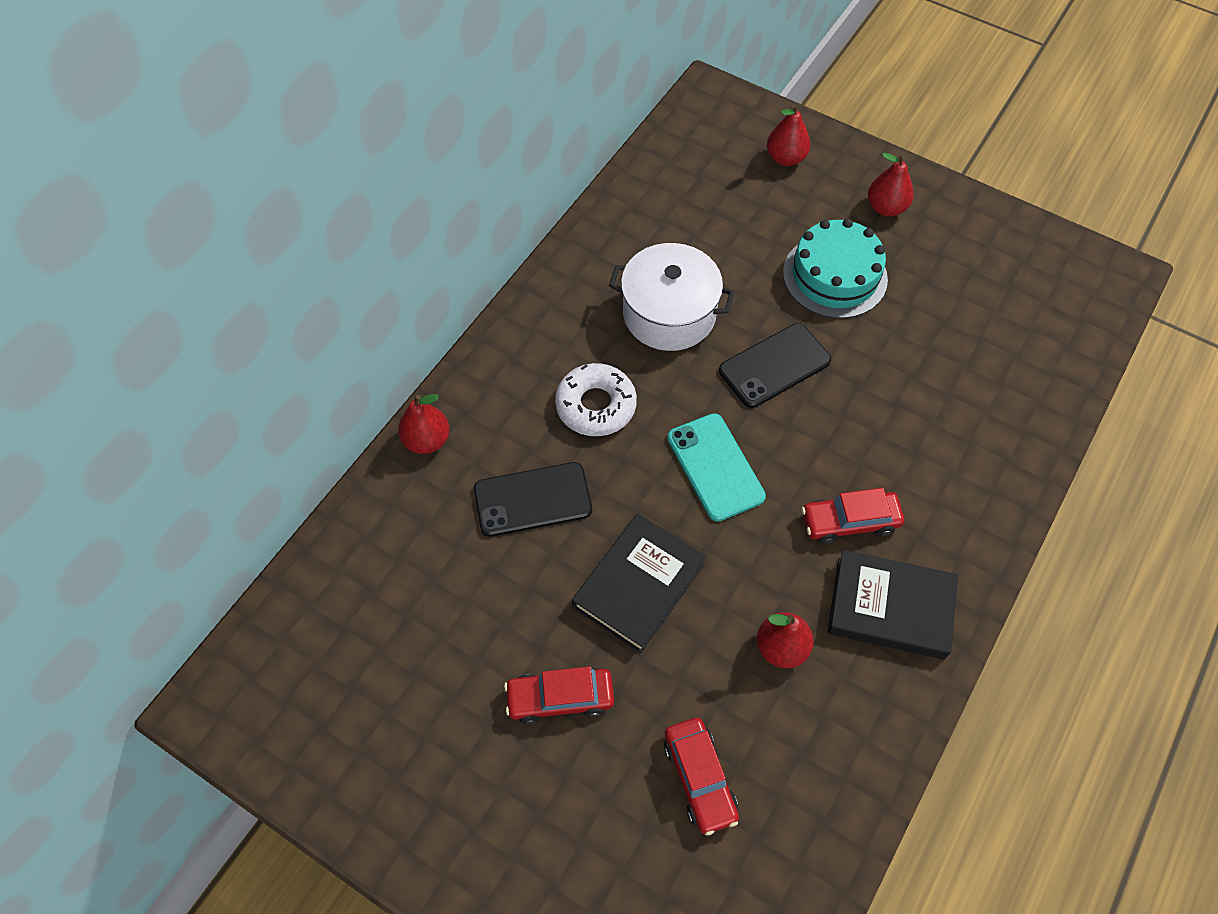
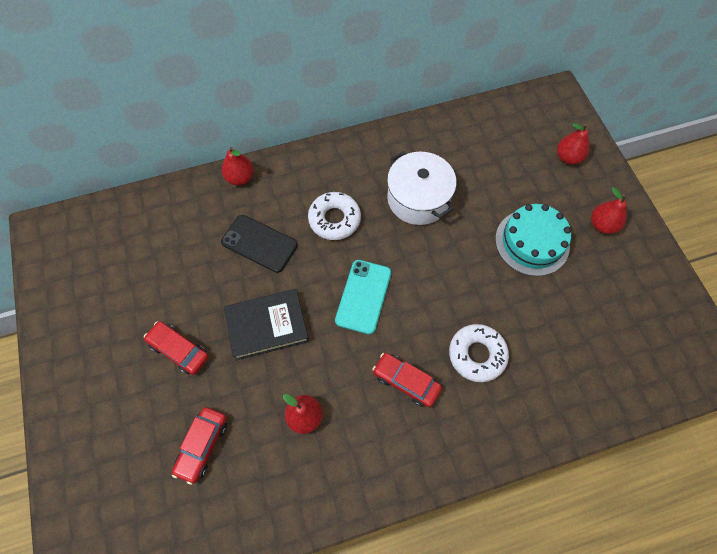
camera: 40 degrees right, 5 degrees up
black phone [719,323,831,408] -> none
black book [828,550,958,660] -> none
none -> white donut [449,324,509,382]

